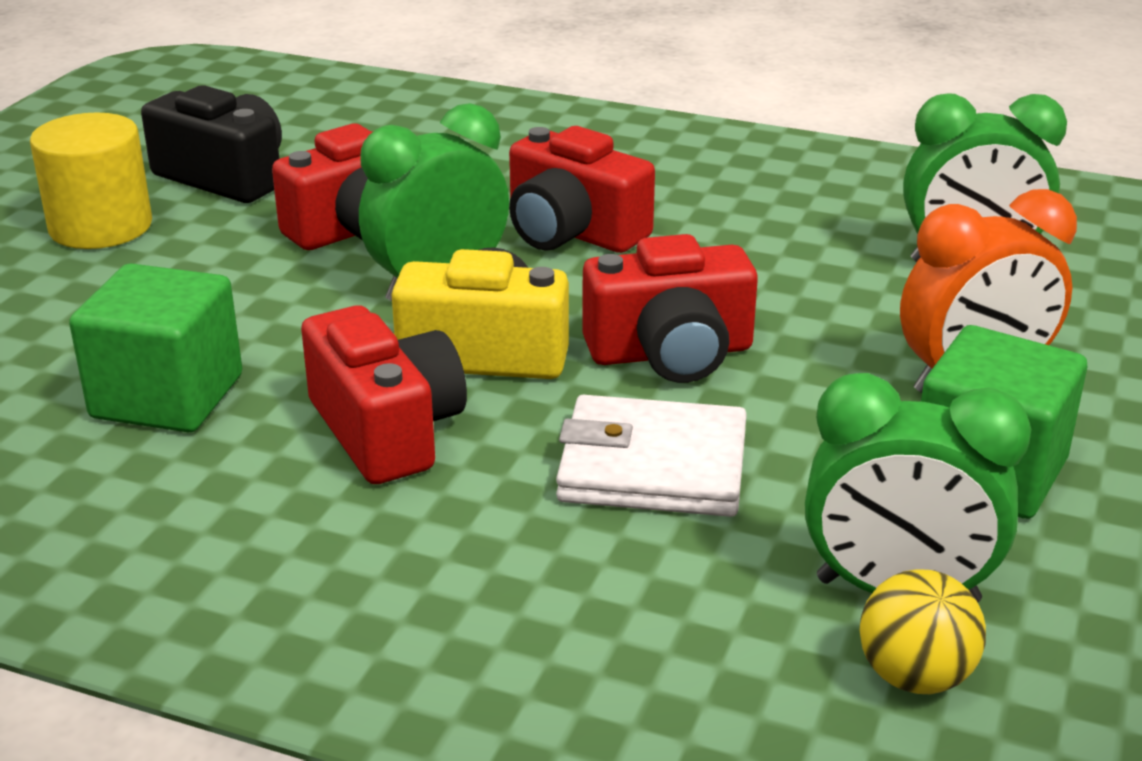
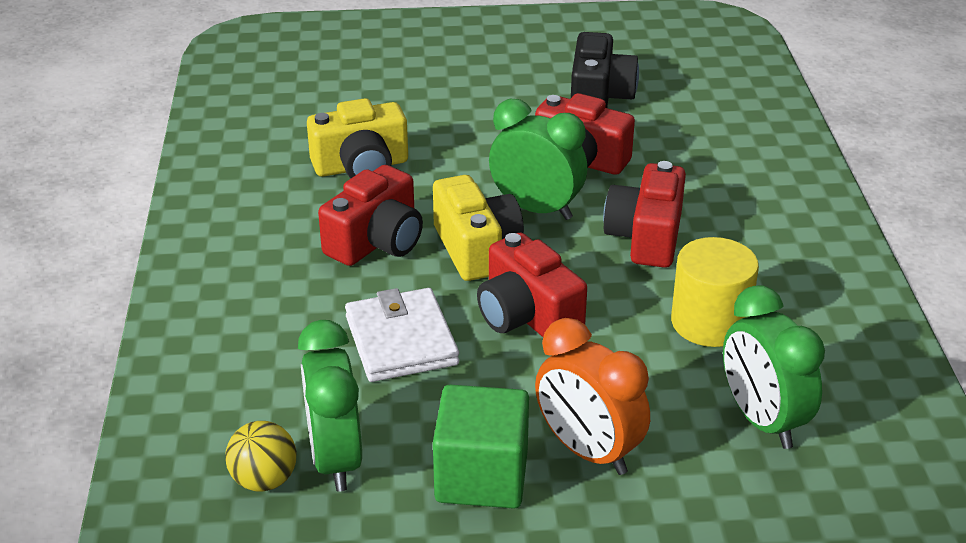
camera: 65 degrees right, 5 degrees up
yellow cylinder [30,113,152,249] -> yellow cylinder moved to [671,237,759,347]
green cube [69,263,242,432] -> yellow camera [307,98,408,178]

